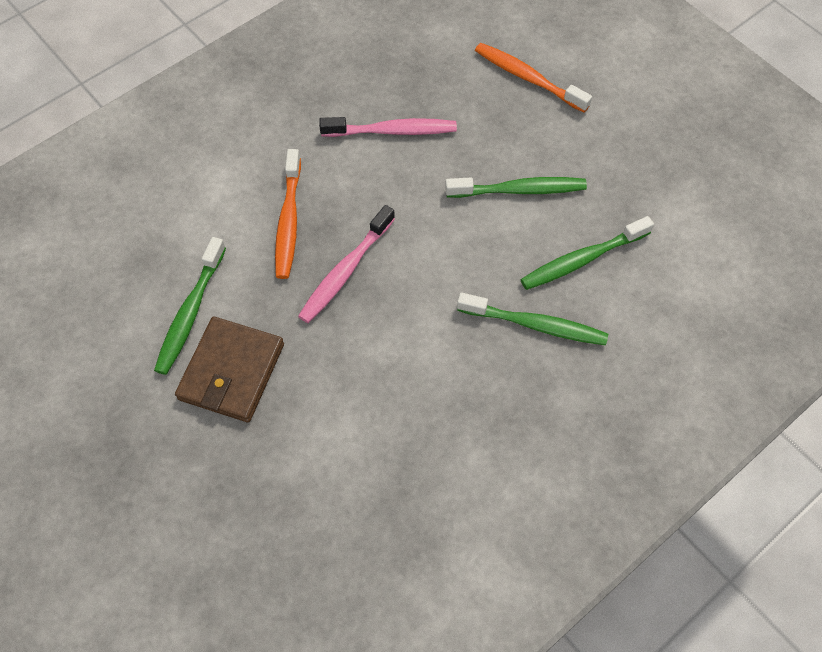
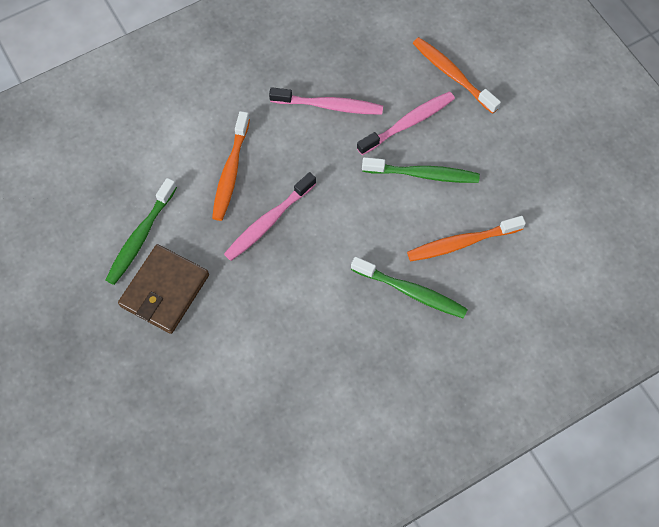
camera: 10 degrees right, 5 degrees up
green toothbrush [520,216,654,290] -> orange toothbrush [407,216,526,262]
none -> pink toothbrush [357,91,455,155]

